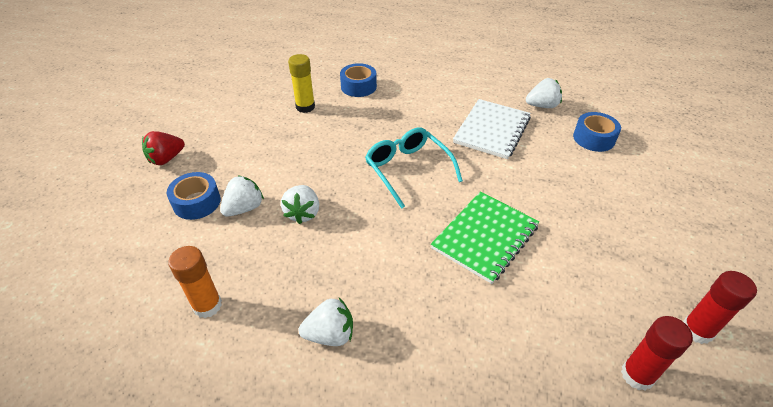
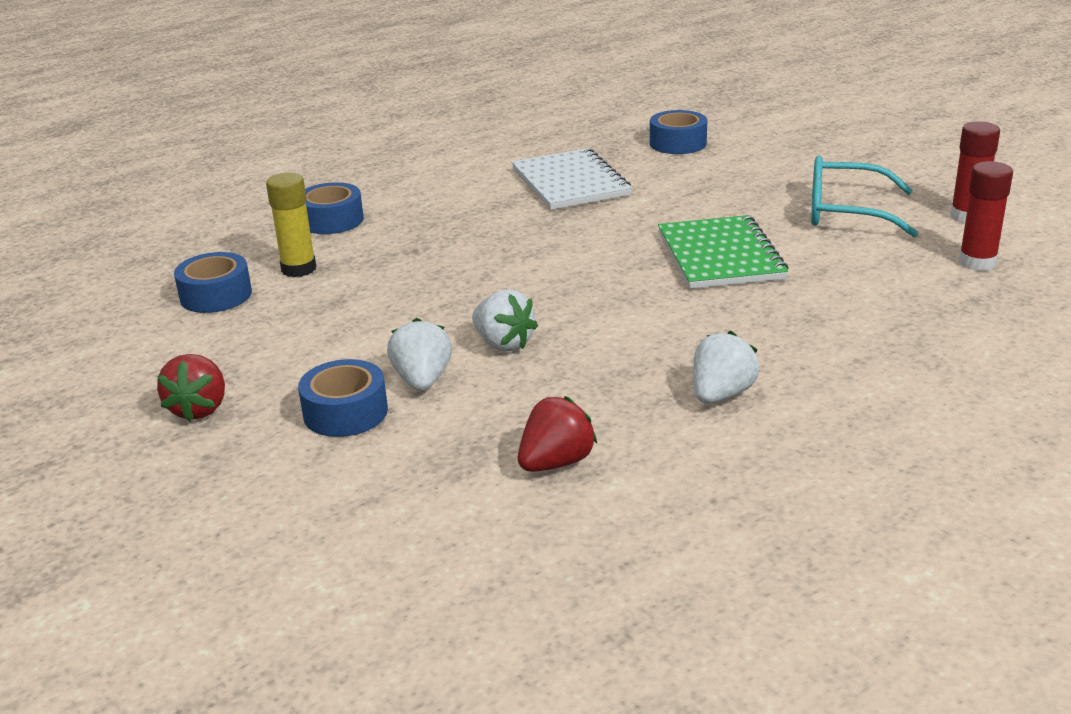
camera: 45 degrees left, 15 degrees down
orange glue stick [168,246,222,318] -> red strawberry [518,396,597,472]
turquoise glasses [365,127,463,209] -> turquoise glasses moved to [811,156,918,237]
white strawberry [526,78,562,108] -> none
none -> blue tape [174,252,252,313]

